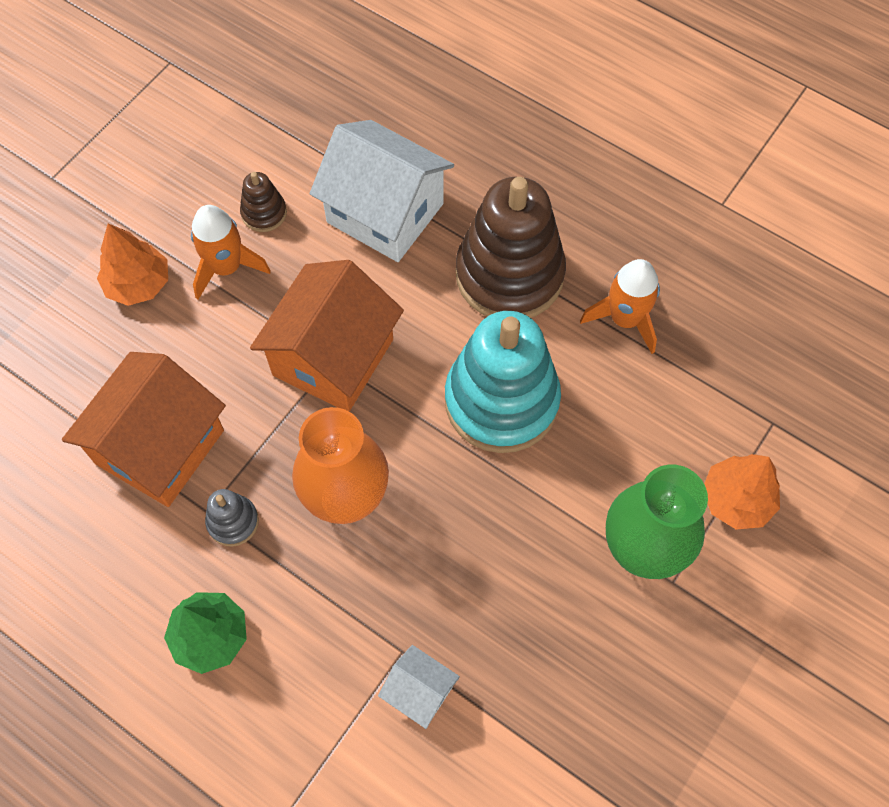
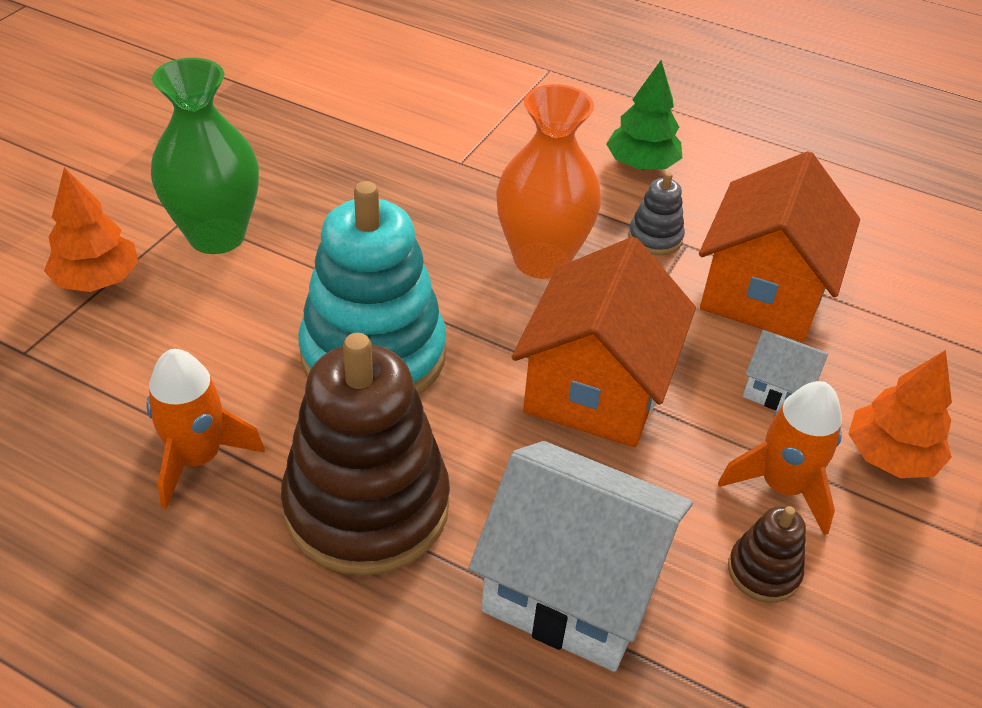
camera: 170 degrees right, 20 degrees down
white house [378,645,460,729] -> white house moved to [743,330,828,410]

